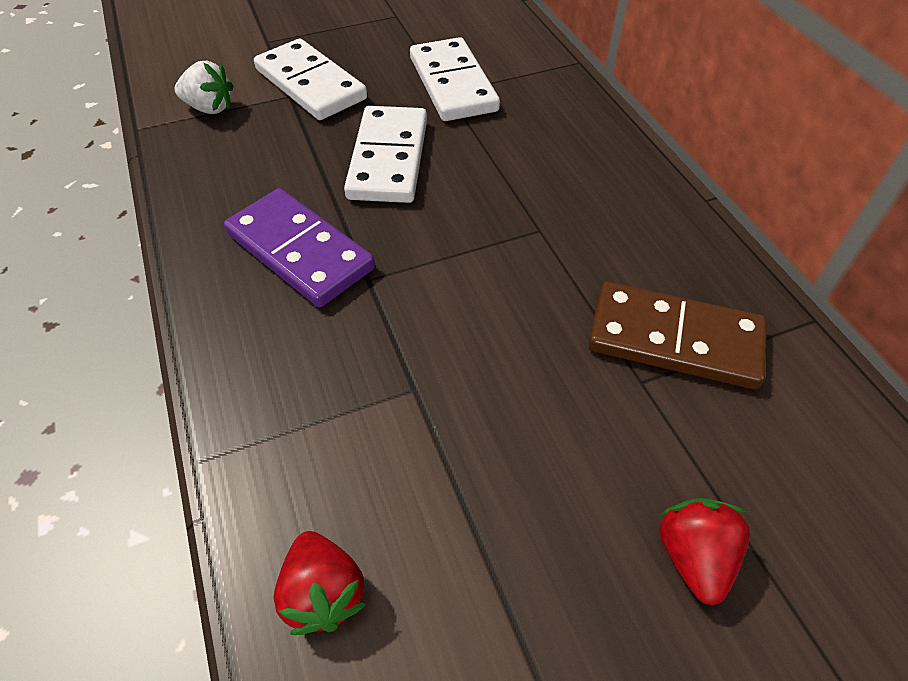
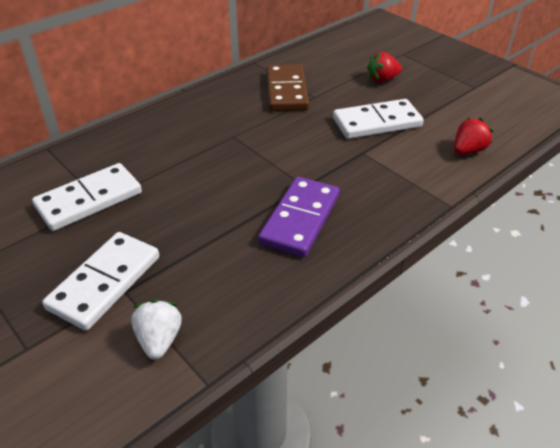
camera: 110 degrees left, 10 degrees down
white domino [344,106,427,203] -> white domino moved to [333,99,424,139]

